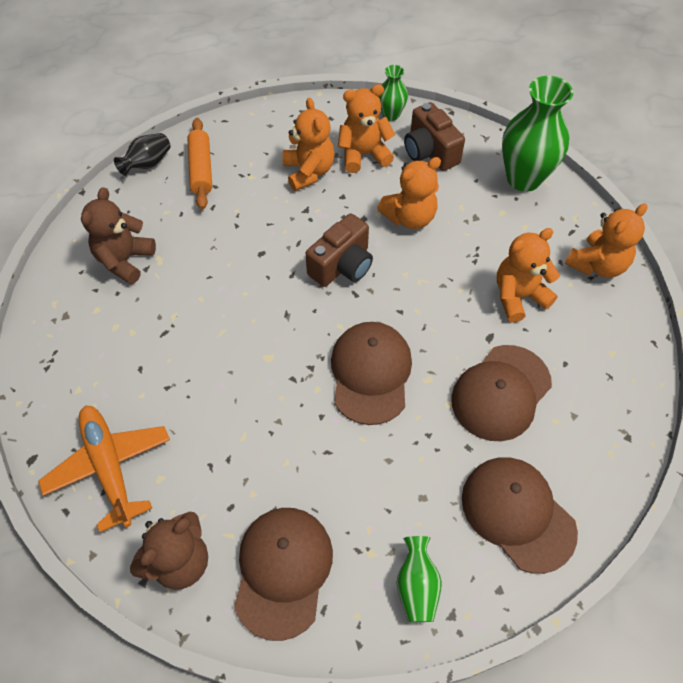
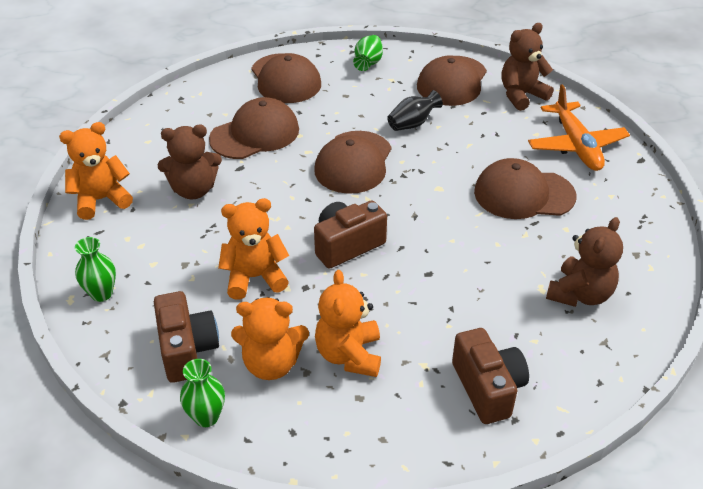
camera: 165 degrees left, 15 degrees down
black vase [114,133,171,176] -> black vase moved to [387,90,443,131]
orange rolling pin [187,118,212,210] -> brown camera [452,328,529,424]
orange teddy bear [497,228,560,323] -> brown teddy bear [157,125,222,199]
green vase [502,76,573,192] -> green vase [75,237,116,302], size x0.51
none -> brown cap [474,158,576,219]

